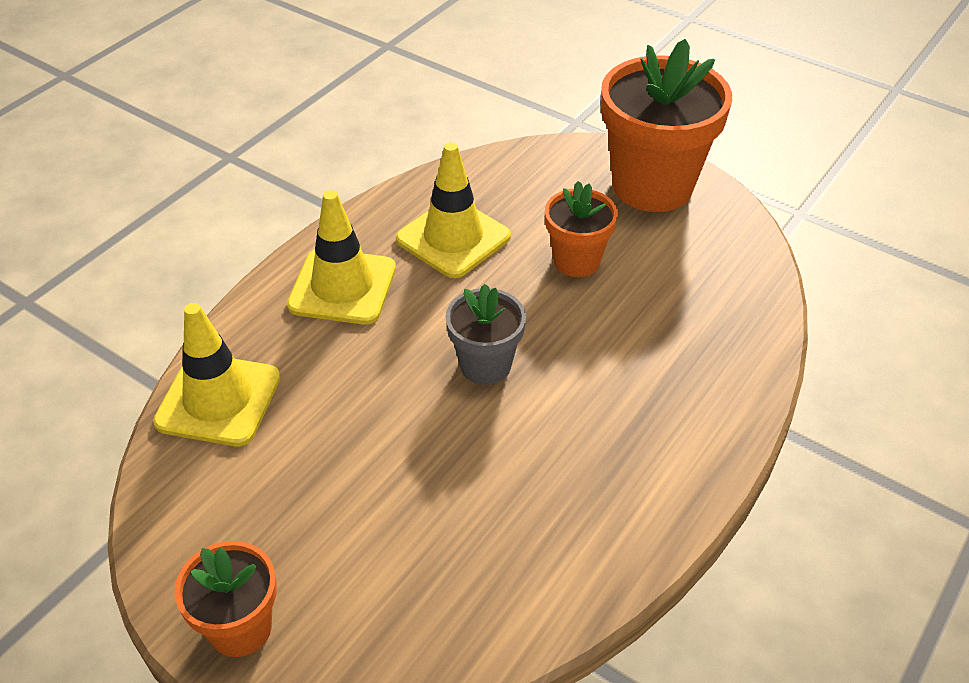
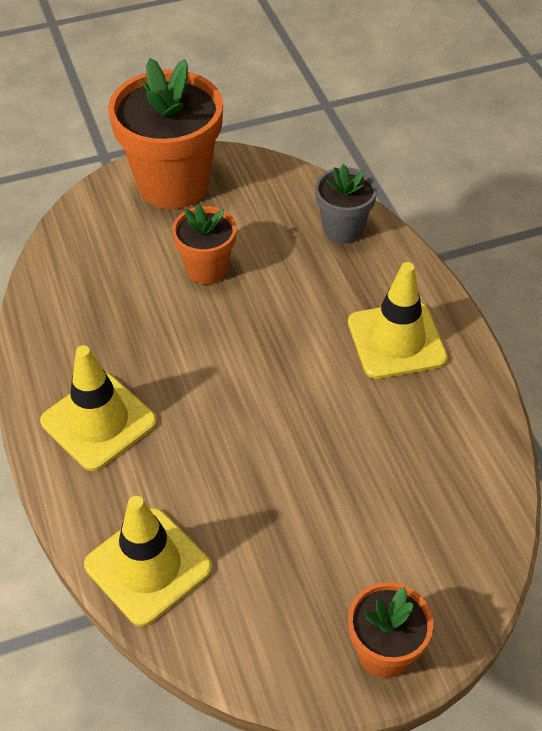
camera: 55 degrees left, 5 degrees up
yellow traffic cone [396,142,511,278] -> yellow traffic cone moved to [348,262,448,379]
grey flower pot [445,284,526,385] -> grey flower pot moved to [315,164,377,244]

